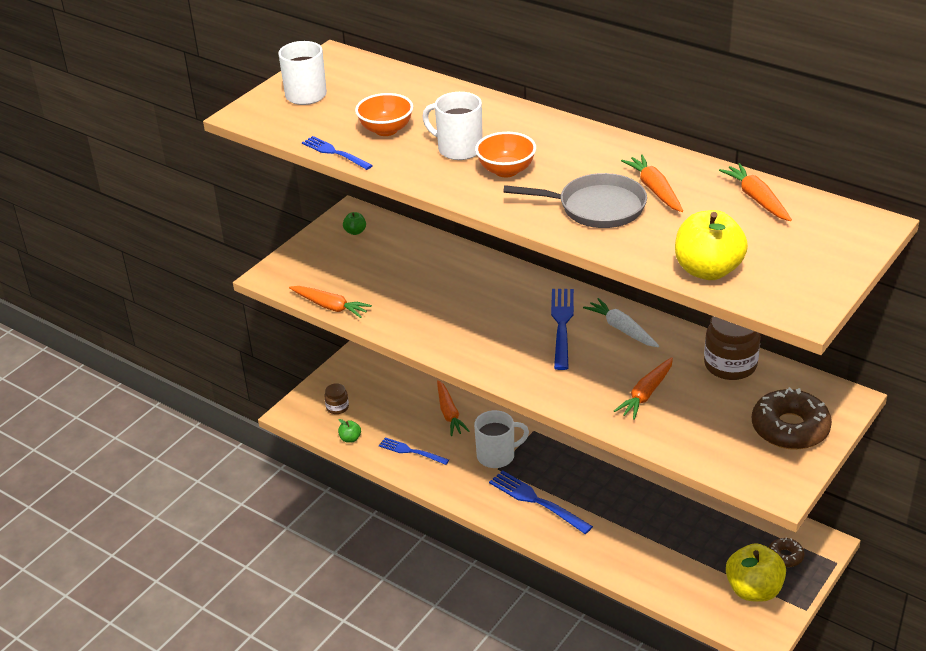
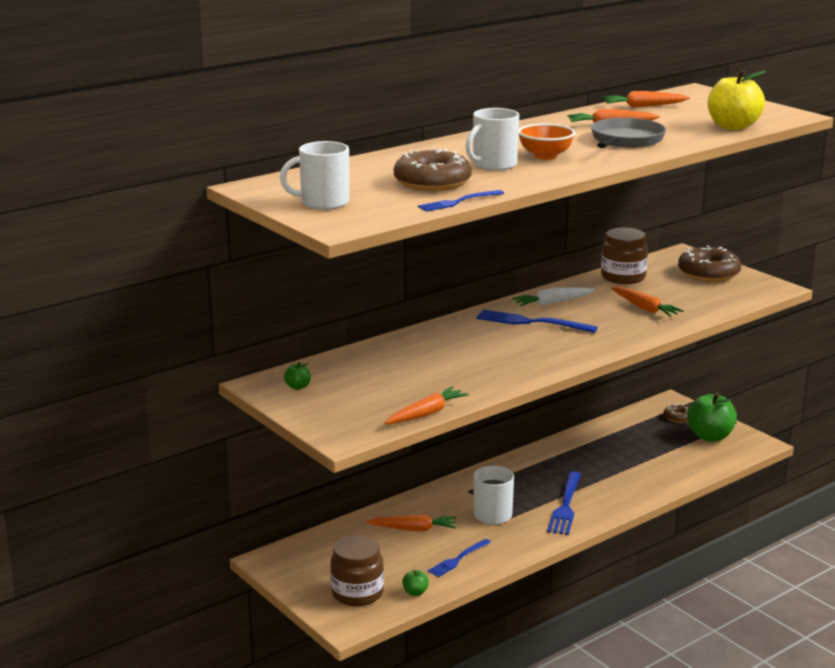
camera: 75 degrees left, 15 degrees down
brown jar [325,383,349,414] -> brown jar [330,535,384,606], size x1.93
orange bowl [355,93,413,136] -> brown donut [394,149,472,191]
blue fork [489,470,593,534] -> blue fork turned 45 degrees counterclockwise [547,472,581,535]
yellow apple [726,543,786,602] -> green apple [687,392,737,441]

